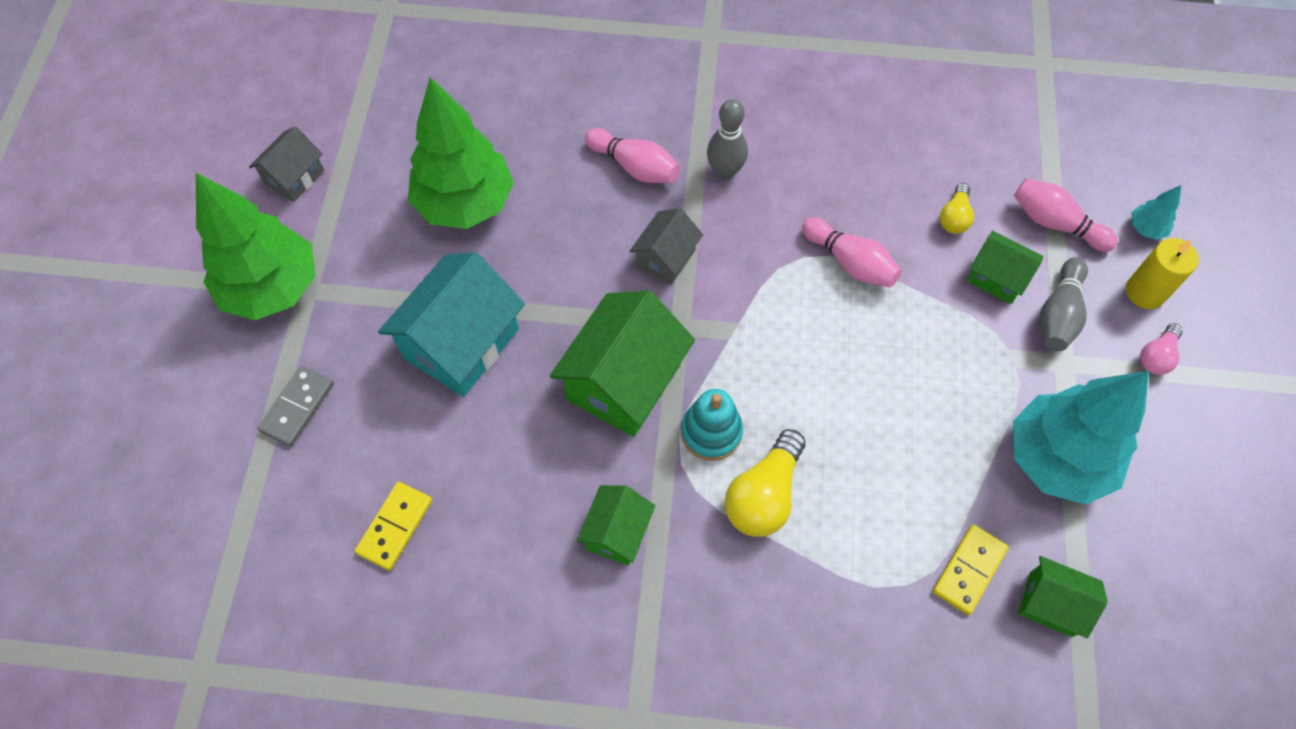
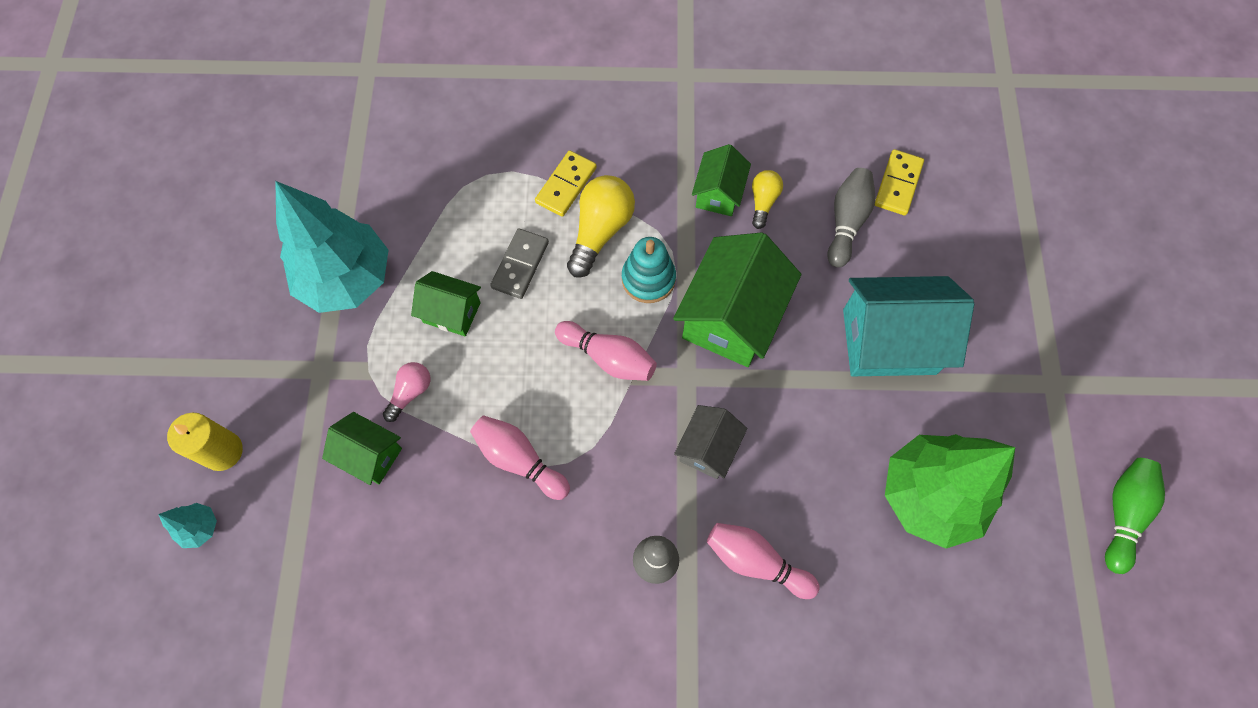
camera: 175 degrees right, 5 degrees up
green tree [196,173,316,320] -> none
grey house [249,126,324,202] -> green bowling pin [1105,458,1165,574]
grey domino [258,366,334,447] -> grey domino moved to [490,228,549,299]
turquoise house [378,252,525,397] -> turquoise house turned 60 degrees clockwise [843,276,974,376]
yellow domino [933,524,1008,615] -> yellow domino moved to [535,150,597,217]
yellow light bulb [940,183,974,234] -> yellow light bulb moved to [752,170,783,229]
pink bowling pin [1014,179,1118,252] -> pink bowling pin moved to [555,321,657,381]
green house [1018,556,1108,638] -> green house moved to [411,271,481,337]
grey bowling pin [1039,257,1088,351] -> grey bowling pin moved to [827,168,875,268]
pink light bulb [1140,323,1183,375] -> pink light bulb moved to [383,362,431,422]

